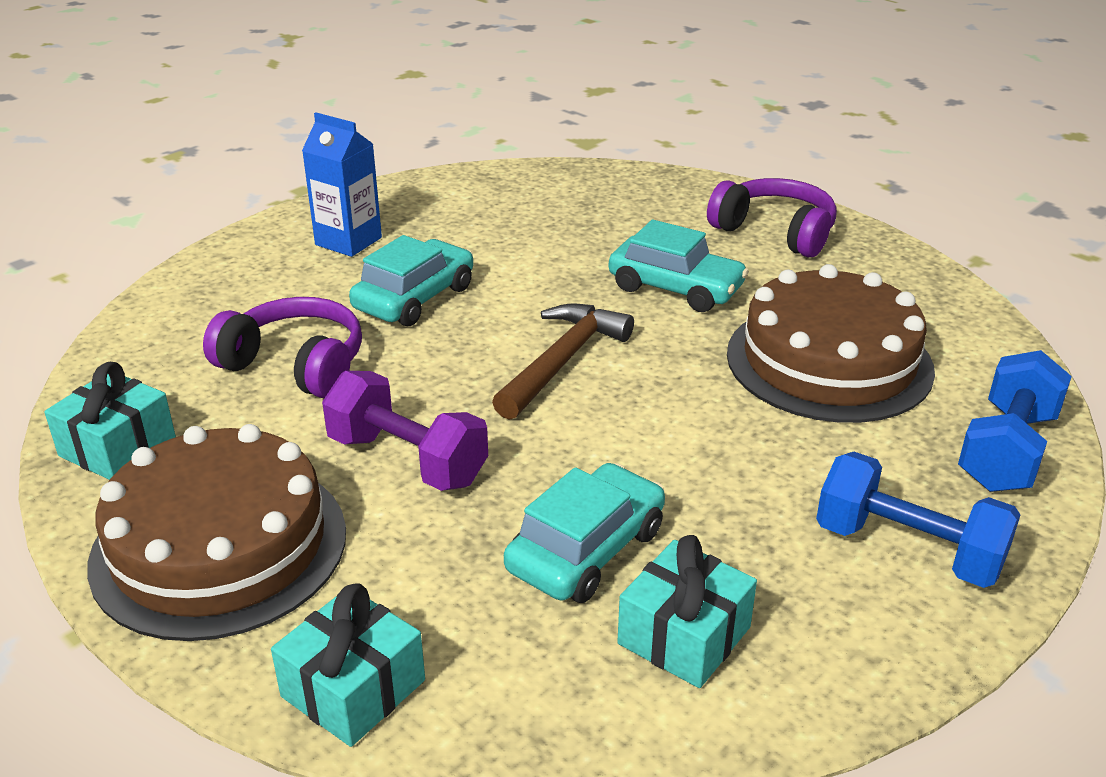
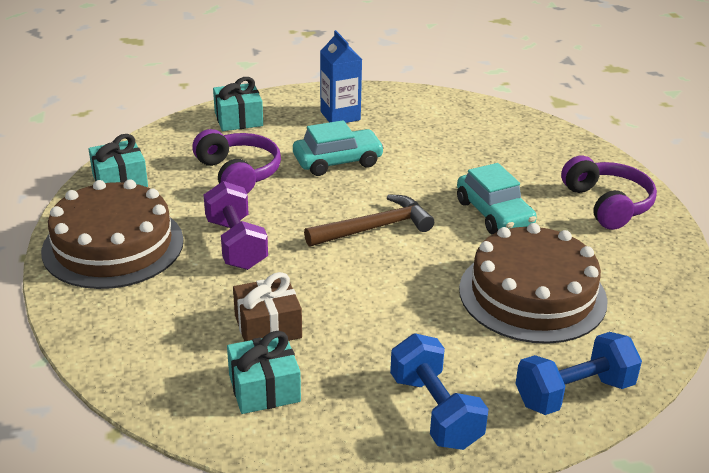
camera: 35 degrees right, 0 degrees up
turquoise gift [271,584,425,747] -> turquoise gift moved to [213,77,263,131]
turquoise car [504,463,665,603] -> brown gift [233,272,302,342]

